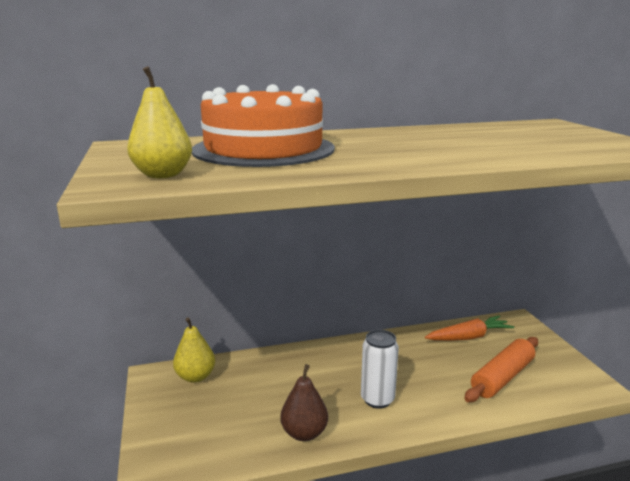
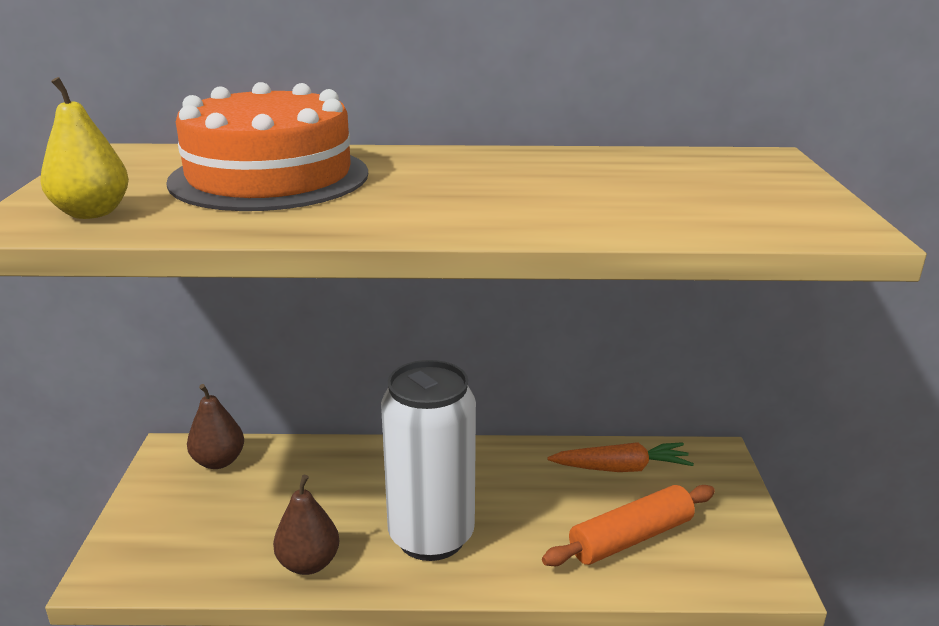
camera: 15 degrees right, 5 degrees up
yellow pear [173,317,215,383] -> brown pear [187,384,244,469]
white can [361,330,399,409] -> white can [381,360,476,561], size x1.79

